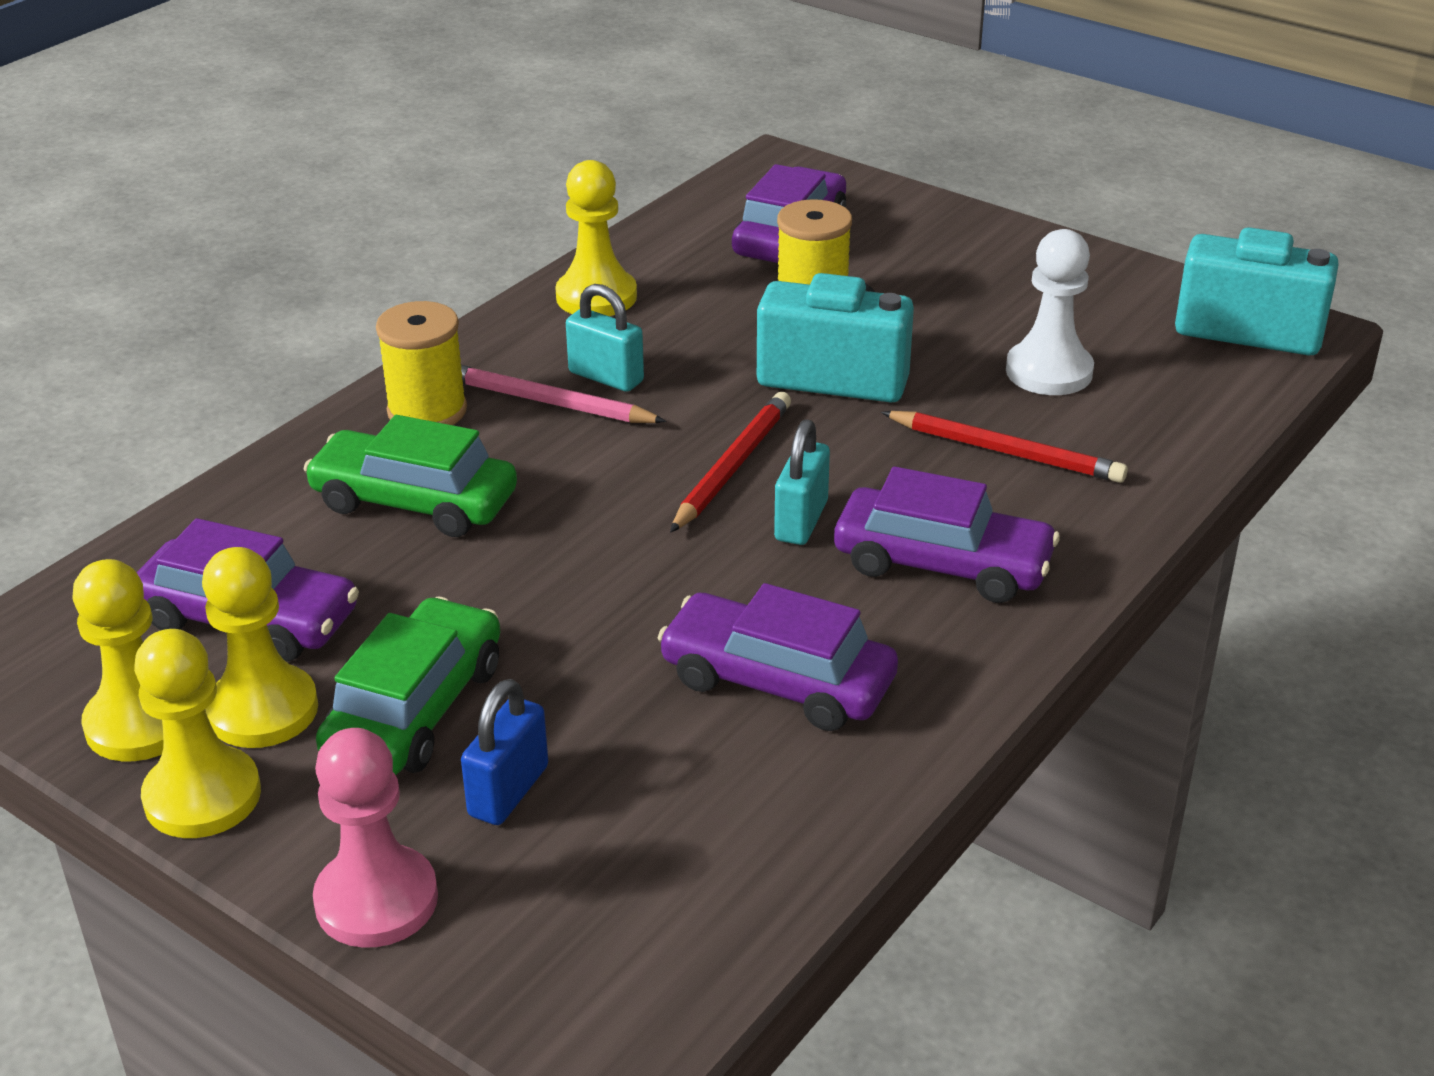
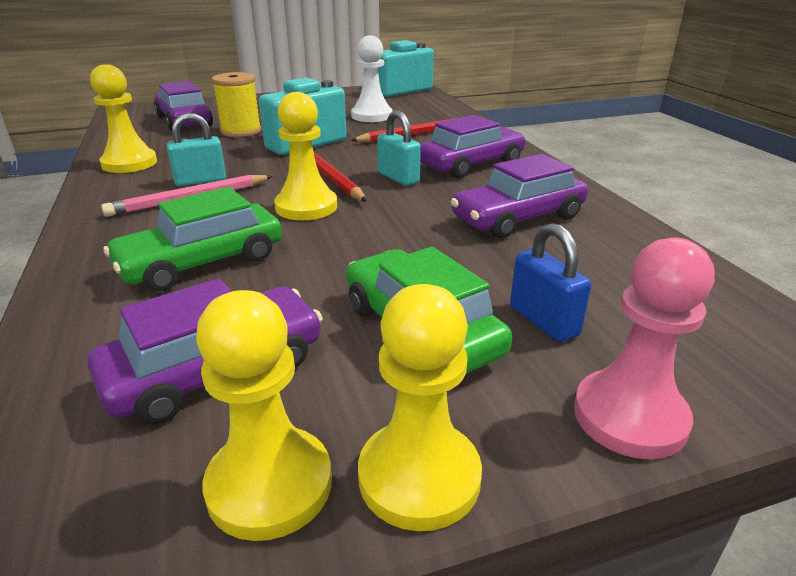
camera: 55 degrees left, 5 degrees down
yellow pawn [202,547,318,748] -> yellow pawn moved to [274,92,337,220]
yellow spool [376,301,467,425] -> none

